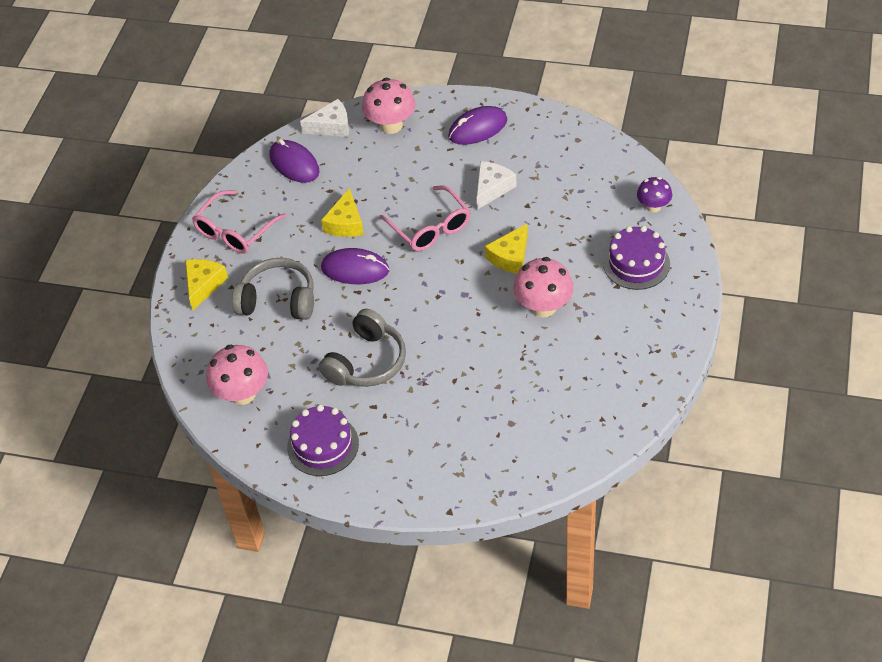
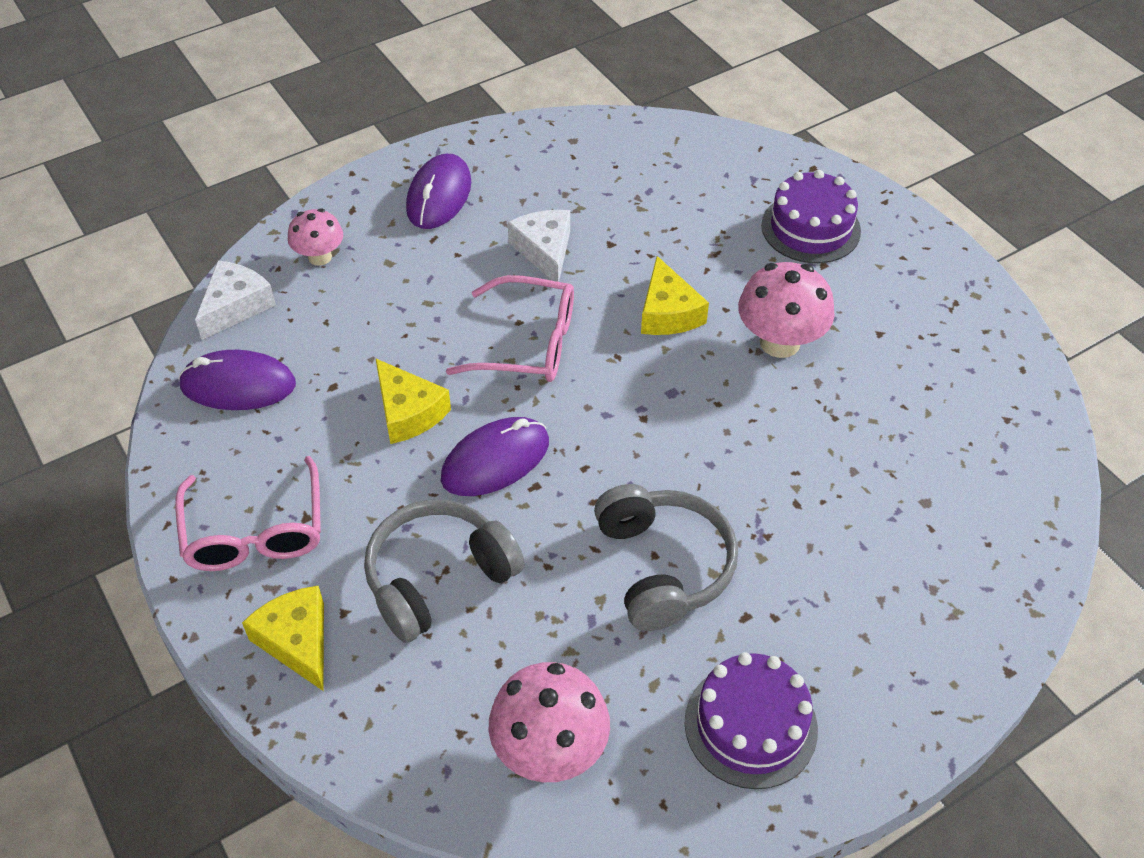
camera: 50 degrees left, 0 degrees up
pink mushroom [362,78,416,134] -> pink mushroom [288,208,343,266], size x0.62
purple mushroom [637,177,672,213] -> none

